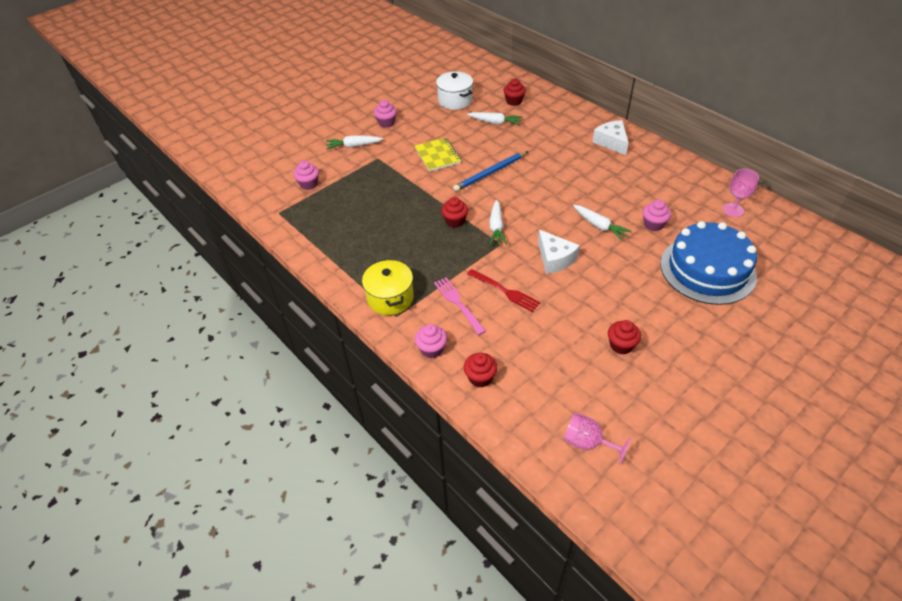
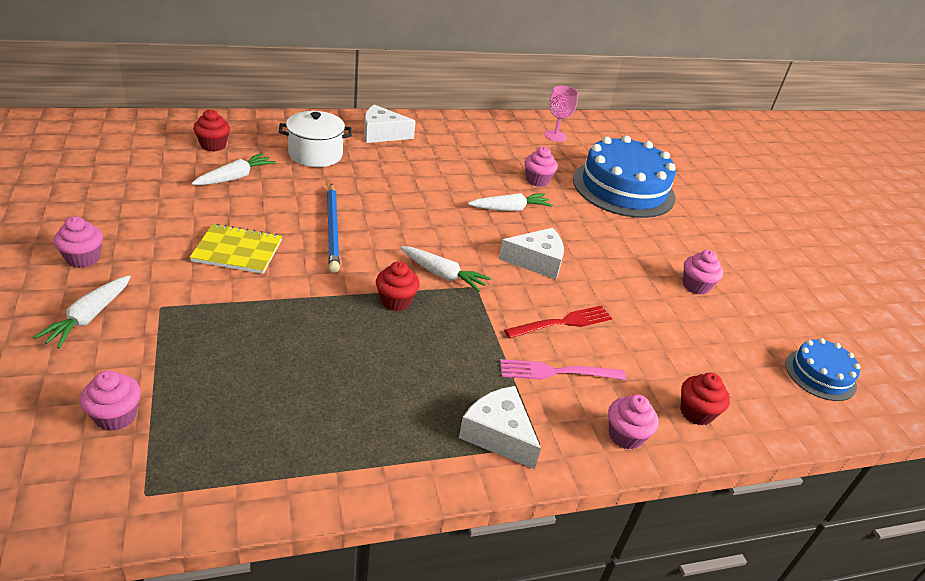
camera: 70 degrees left, 10 degrees down
yellow pot [362,259,414,315] -> white cheese [459,386,541,469]
white pot [436,71,473,110] -> white pot moved to [279,111,352,167]
pink goblet [563,413,631,464] -> blue cake [785,338,860,401]
red cupcake [608,320,641,354] -> pink cupcake [683,250,723,295]

